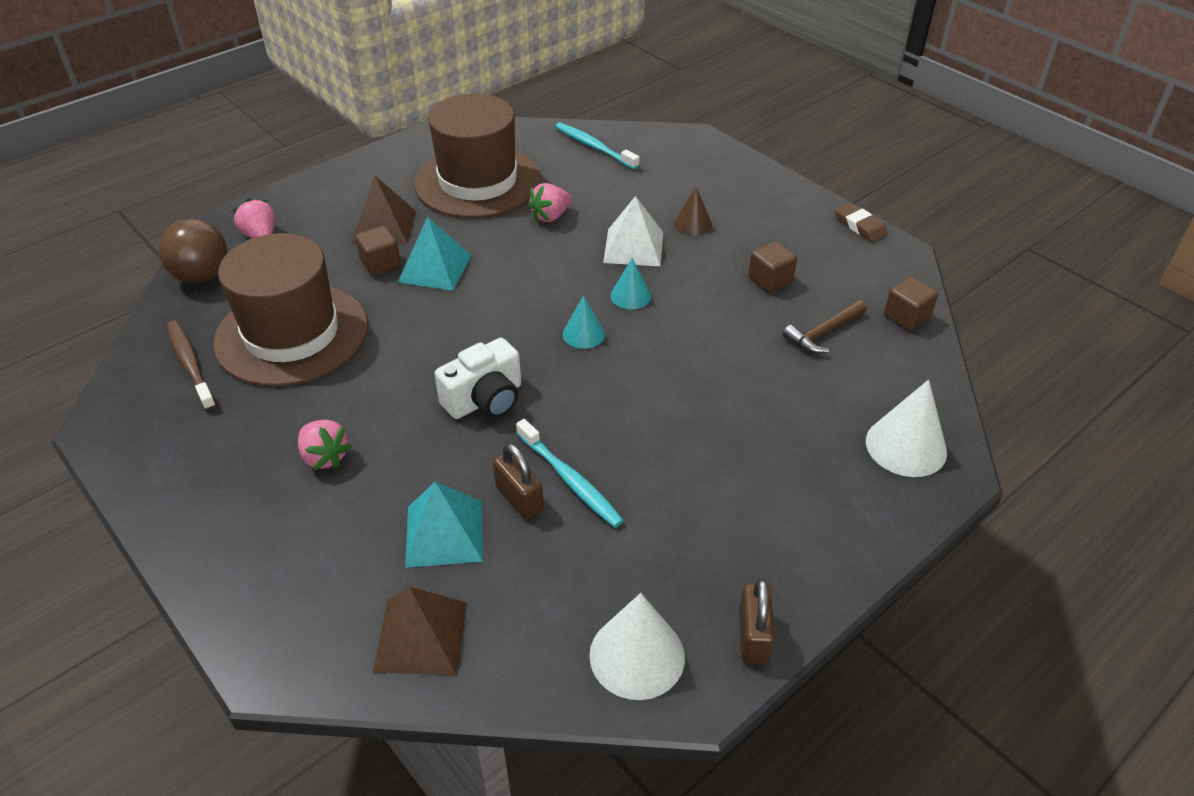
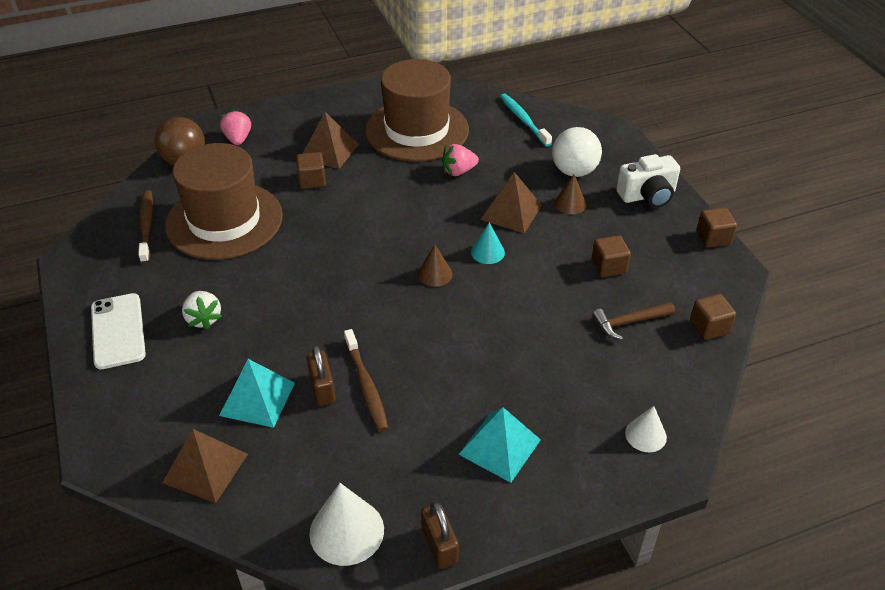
camera: 20 degrees right, 0 degrees up
pink strawberry [298,420,352,470] -> white strawberry [182,291,222,330]
turquoise pyramid [398,217,472,291] -> turquoise pyramid moved to [458,407,541,483]
white camera [435,338,521,419] -> white camera moved to [616,154,680,208]
turquoise toothbrush [516,419,624,528] -> brown toothbrush [344,329,388,432]
turquoise cone [563,295,605,349] -> brown cone [418,244,453,287]
white pyramid [603,196,663,266] -> brown pyramid [480,172,542,234]
brown padlock [739,579,775,664] -> brown padlock turned 45 degrees counterclockwise [421,501,459,569]
brown eraser [835,202,888,242] -> brown cube [696,208,737,248]
white cone [866,380,947,477] -> white cone [625,406,667,452], size x0.60
none -> white phone [91,293,146,369]
none -> white ball [552,127,602,177]

